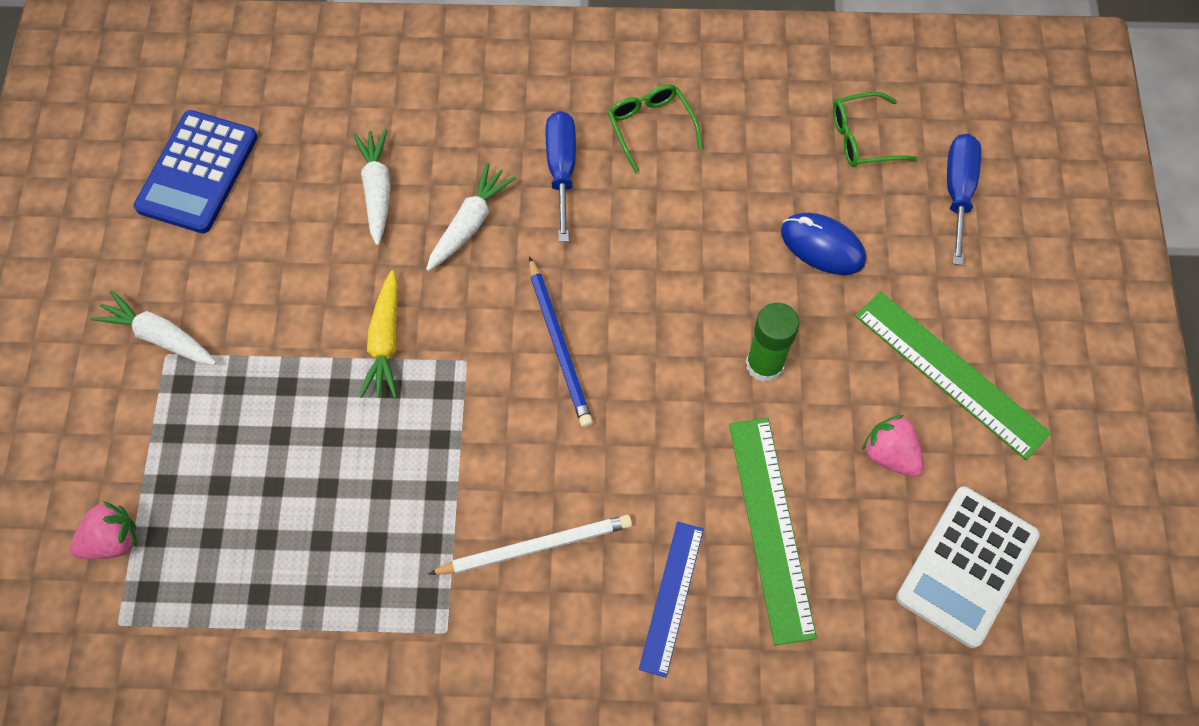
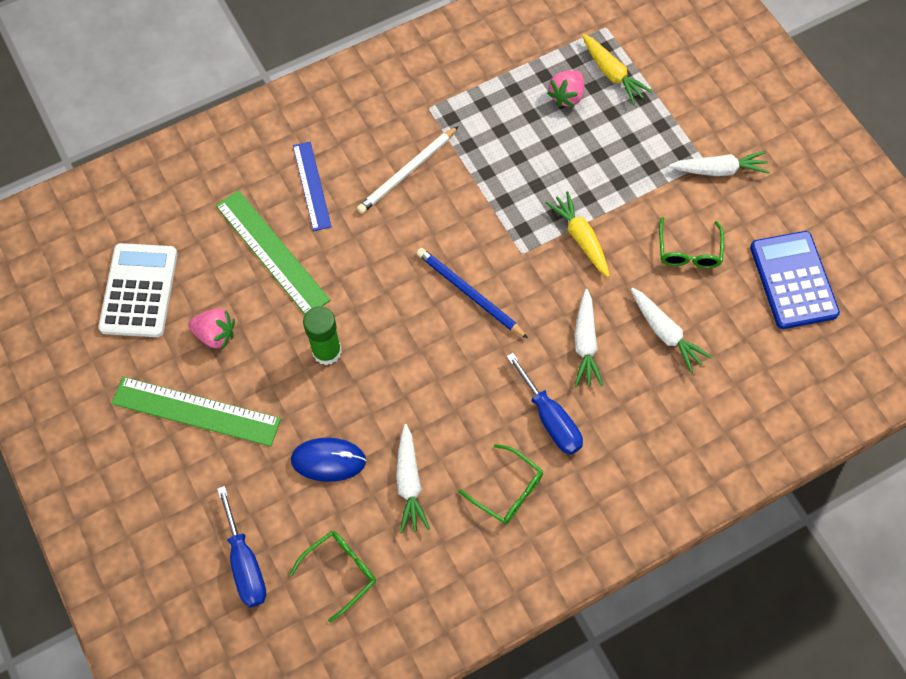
camera: 150 degrees right, 0 degrees up
pink strawberry [70,501,137,559] -> pink strawberry moved to [547,70,584,107]
none -> white carrot [396,424,430,533]
none -> yellow carrot [582,34,653,105]
none -> green glasses [659,217,724,268]

